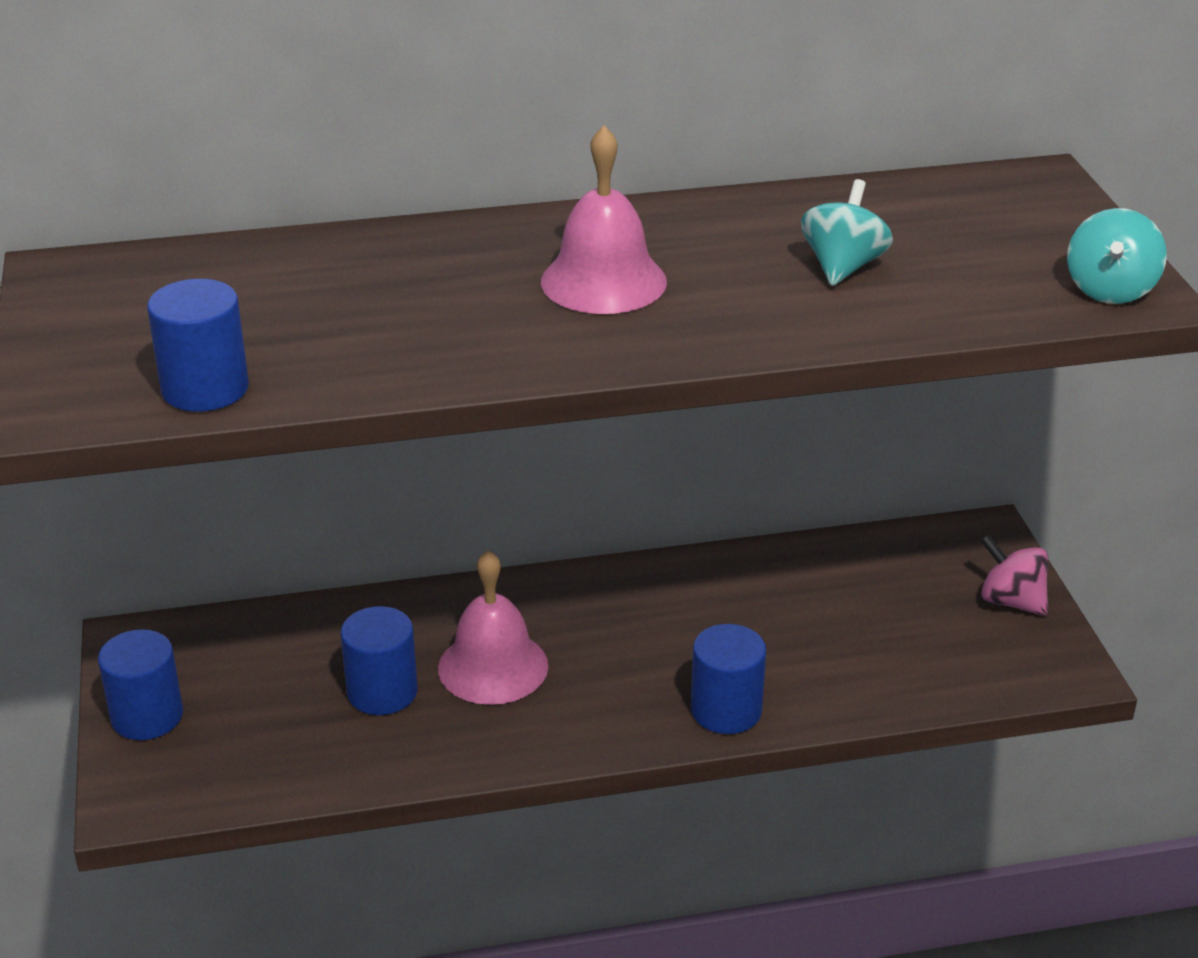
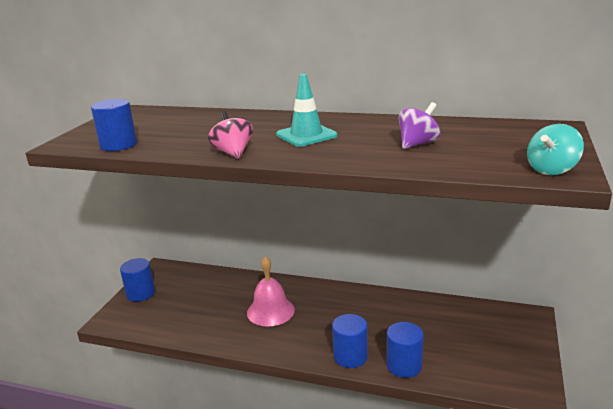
camera: 30 degrees right, 10 degrees down
blue cylinder [340,606,418,715] -> blue cylinder moved to [387,322,424,378]
pink bell [541,125,667,314] -> turquoise traffic cone [276,74,337,147]
turquoise spinning top [801,179,893,286] -> purple spinning top [398,102,440,149]
pink spinning top [981,535,1048,616] -> pink spinning top moved to [208,111,253,159]

